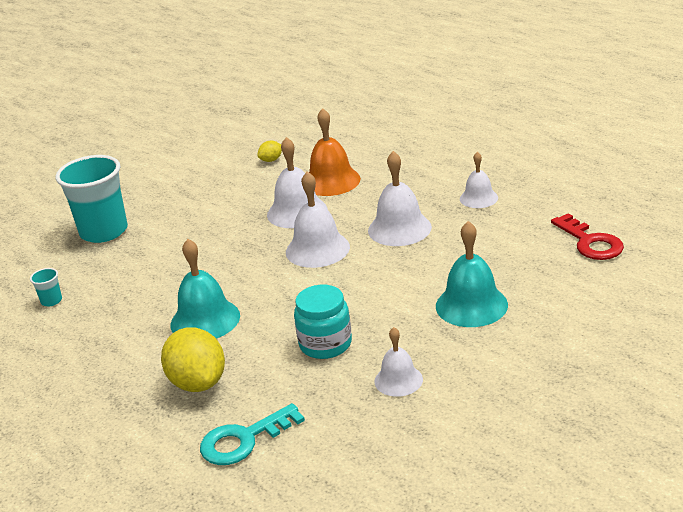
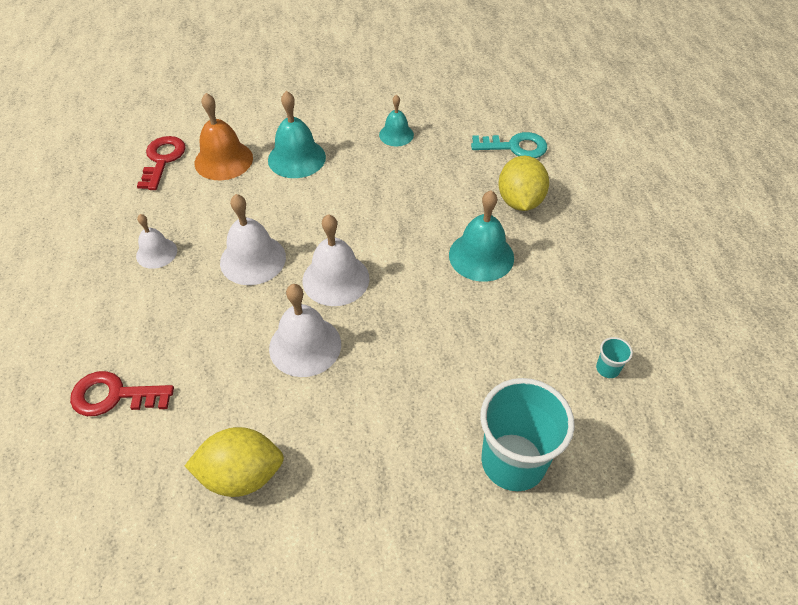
camera: 150 degrees left, 20 degrees up
yellow lemon [257,140,282,162] -> yellow lemon [185,427,284,497], size x2.12
turquoise jar [294,285,352,359] -> none
orange bell [309,108,361,196] -> orange bell moved to [195,93,253,180]
white bell [375,327,423,397] -> turquoise bell [379,95,414,146]
none -> red key [70,371,174,416]

